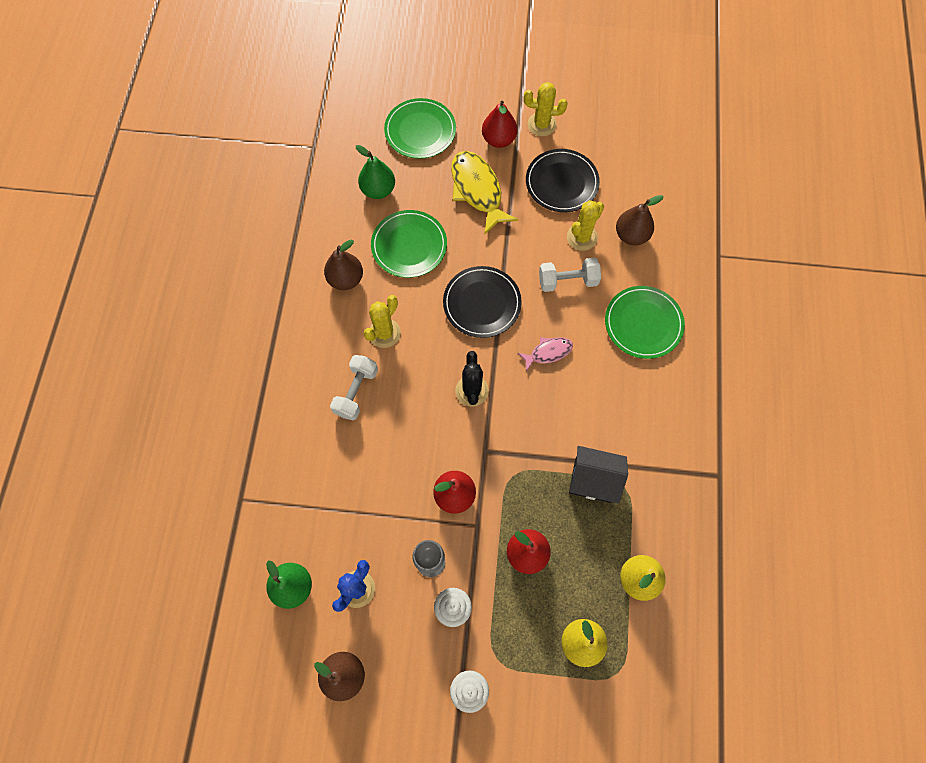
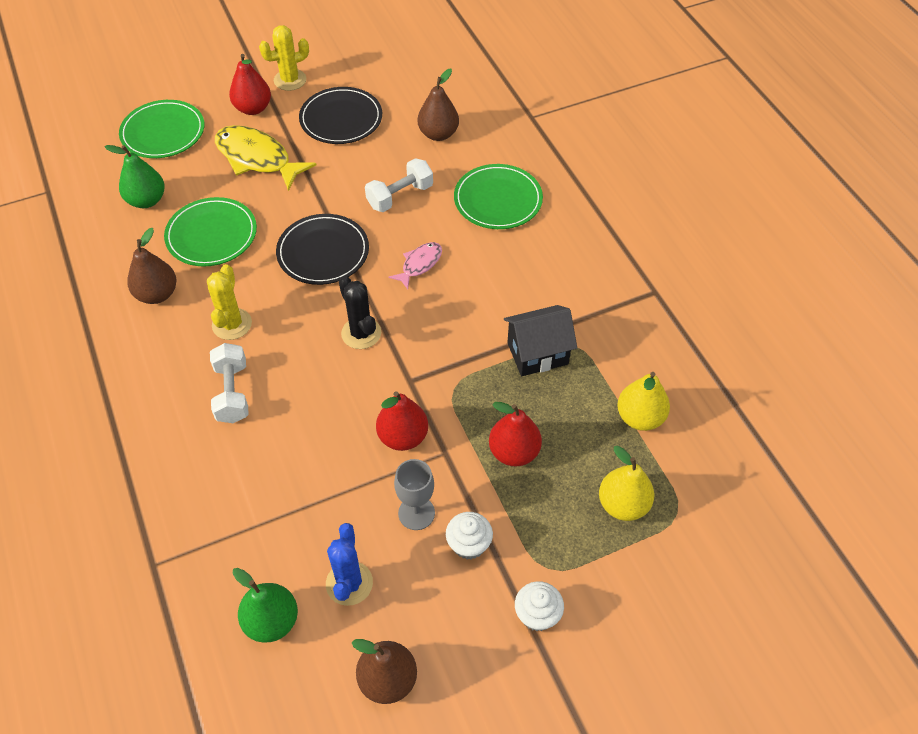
camera: 30 degrees left, 15 degrees down
yellow cactus [567,200,604,251] -> none

